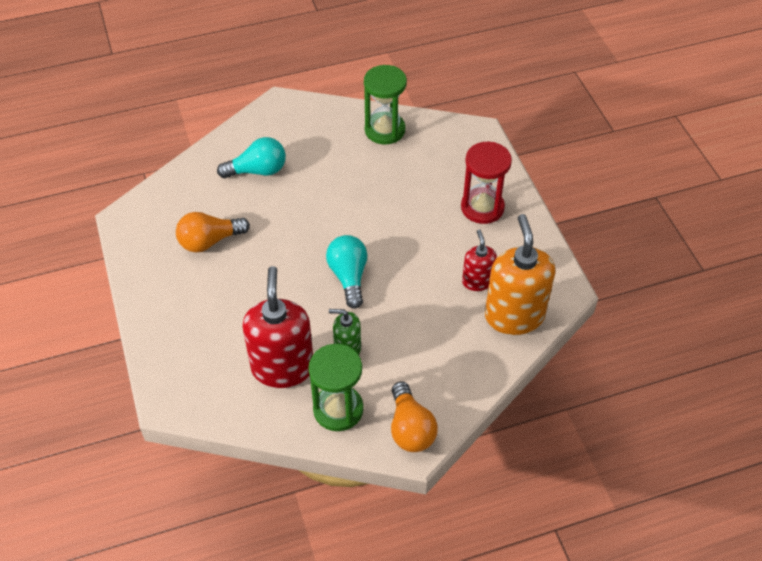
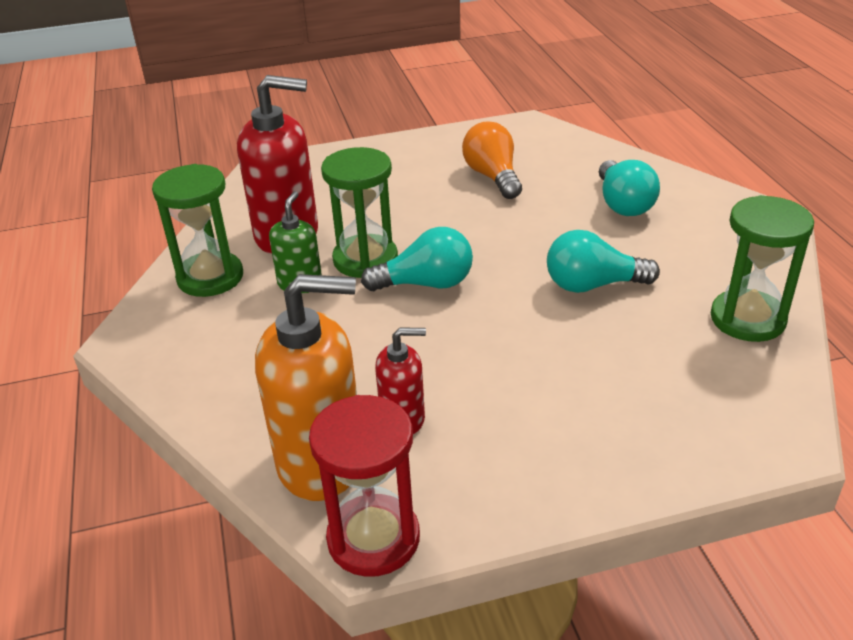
camera: 95 degrees right, 15 degrees down
orange light bulb [391,381,438,452] -> none
red hourglass [461,142,512,224] -> red hourglass moved to [309,395,420,577]
none -> green hourglass [321,147,398,278]
none -> turquoise light bulb [547,230,660,293]

